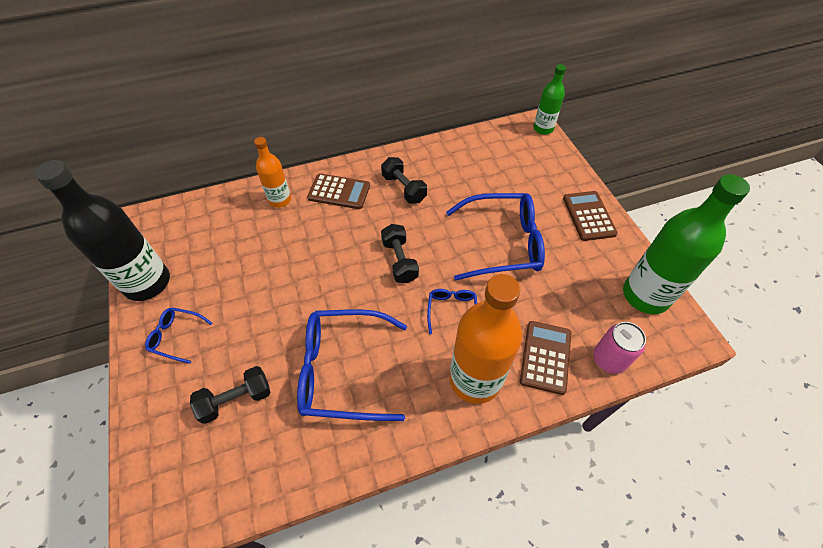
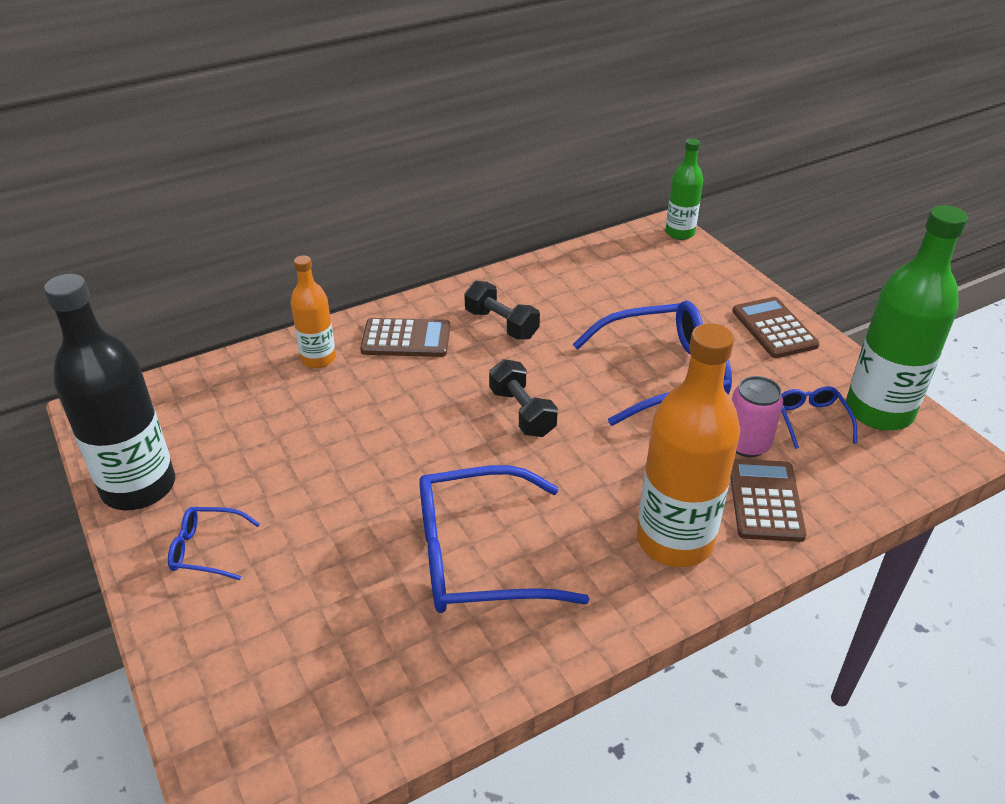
camera: 10 degrees left, 15 degrees down
black dumbbell [190,366,271,424] -> none
blue glasses [427,289,477,334] -> blue glasses moved to [781,386,857,449]
pink can [593,322,646,374] -> pink can moved to [732,376,783,457]

